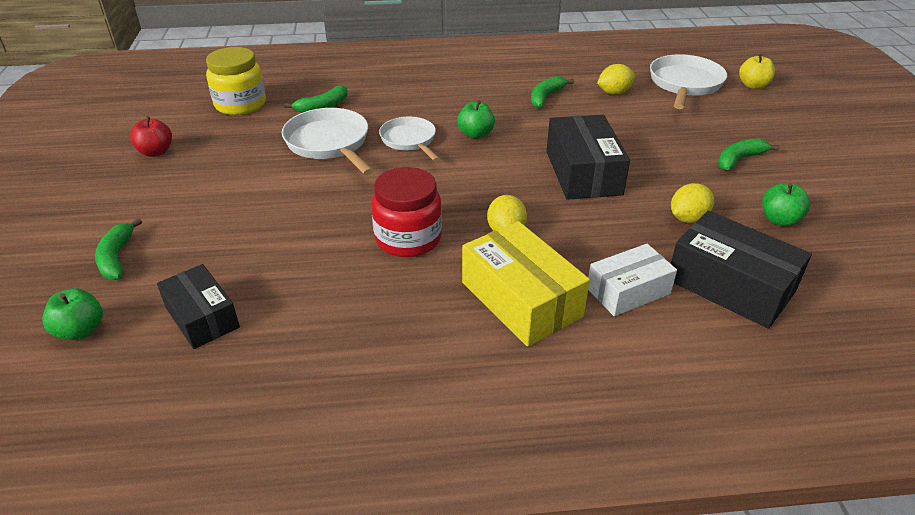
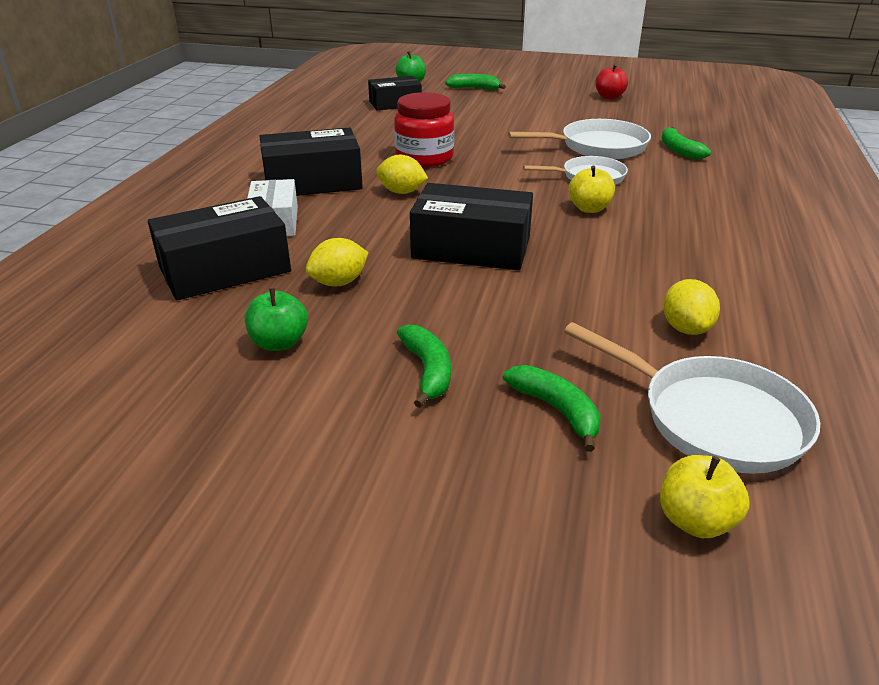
camera: 110 degrees right, 5 degrees down
yellow jar [206,47,266,115] -> none
green apple [457,100,495,139] -> yellow apple [569,166,615,213]
yellow box [462,221,590,347] -> black box [259,127,363,196]
green banana [531,76,574,108] -> green banana moved to [503,365,601,452]
yellow lemon [671,183,714,223] -> yellow lemon turned 75 degrees clockwise [306,238,369,286]

